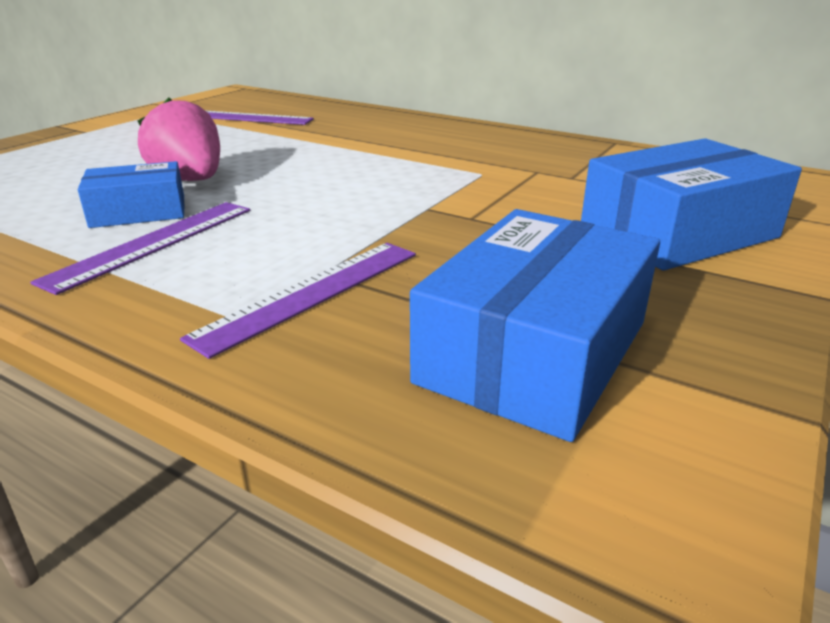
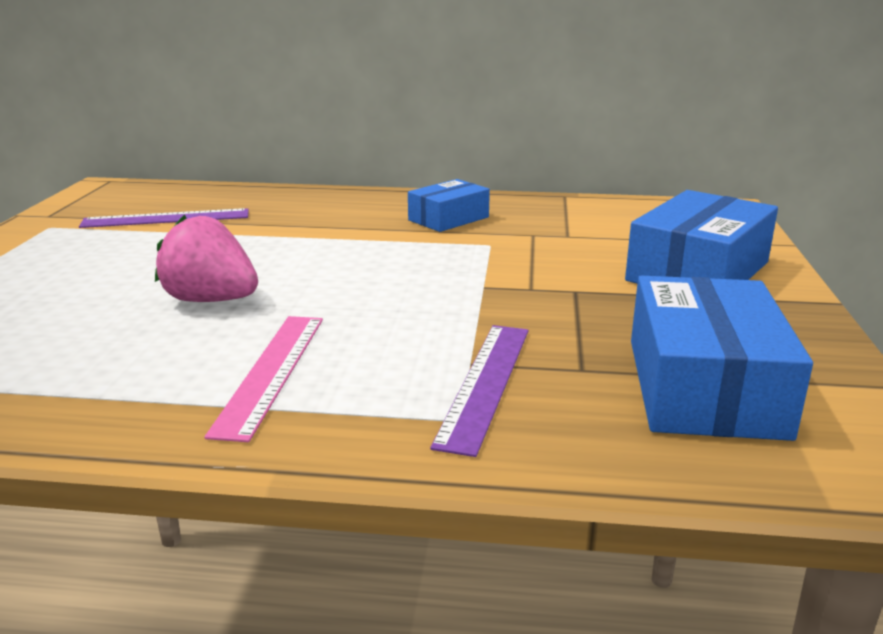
camera: 25 degrees left, 5 degrees down
purple ruler [30,202,250,295] -> pink ruler [204,316,323,442]
blue box [78,161,185,228] -> blue box moved to [408,179,490,232]

